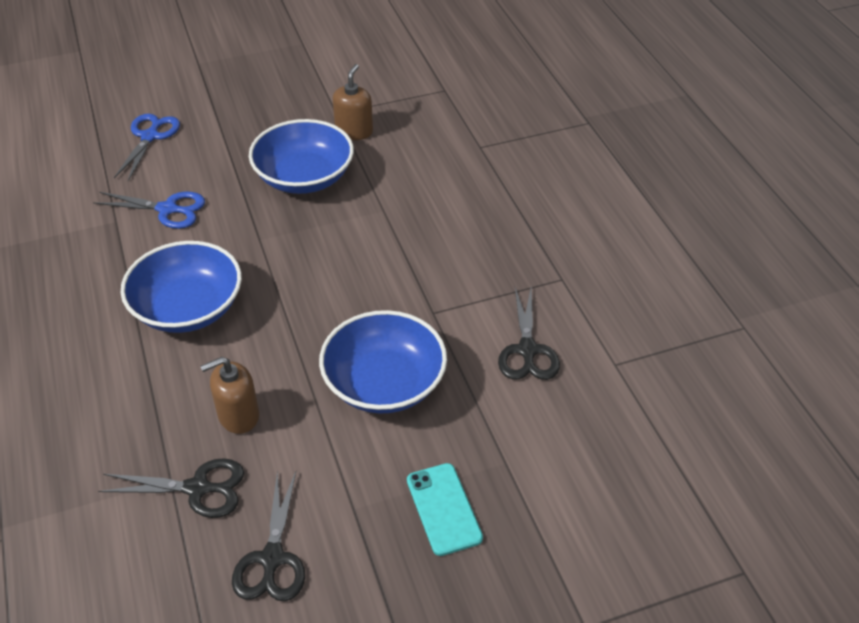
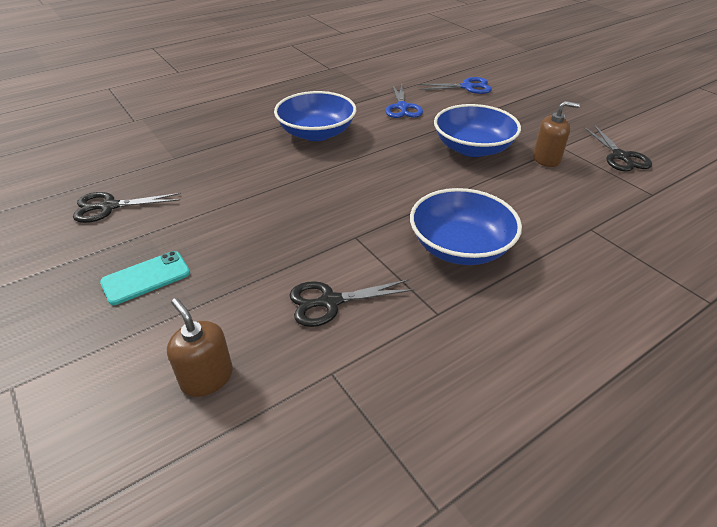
camera: 75 degrees right, 5 degrees down
black scissors [98,458,244,518] -> black scissors moved to [584,125,652,172]
brown soap dispenser [201,357,259,434] -> brown soap dispenser moved to [167,298,233,397]
blue bowl [319,310,447,414] -> blue bowl moved to [410,188,522,265]

